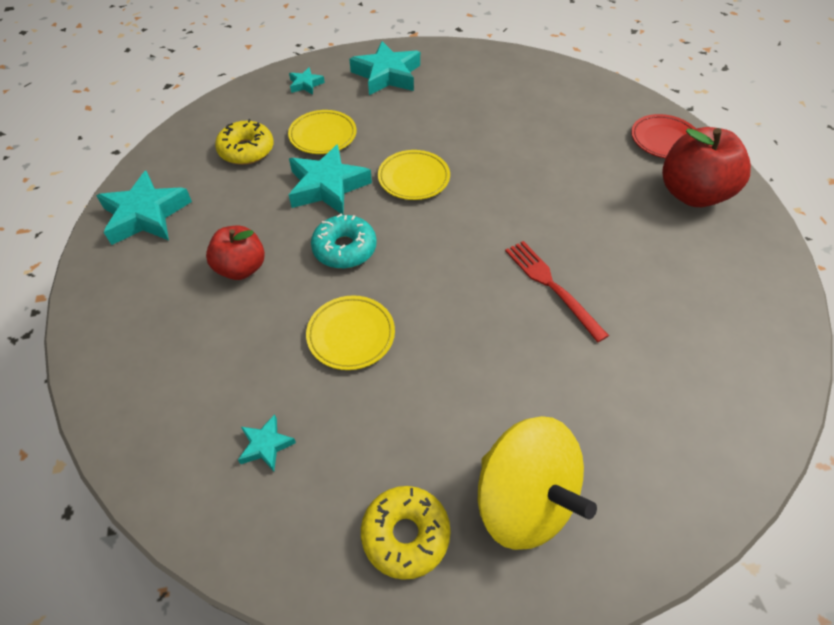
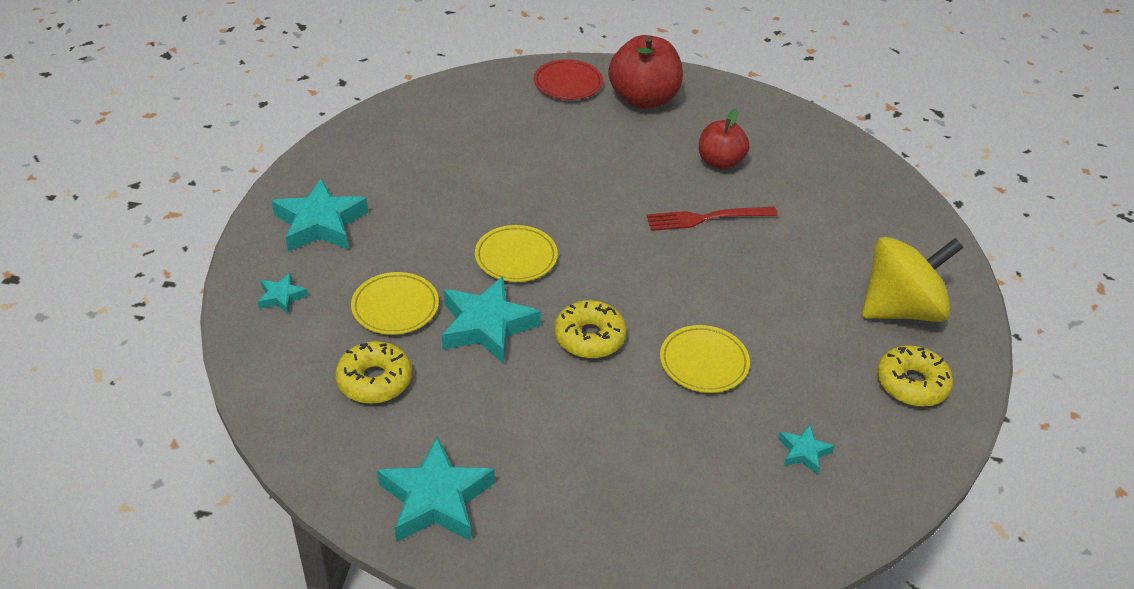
camera: 70 degrees left, 10 degrees down
red apple [206,225,265,280] -> red apple moved to [699,109,749,170]
turquoise donut [311,214,377,269] -> yellow donut [554,300,627,358]

